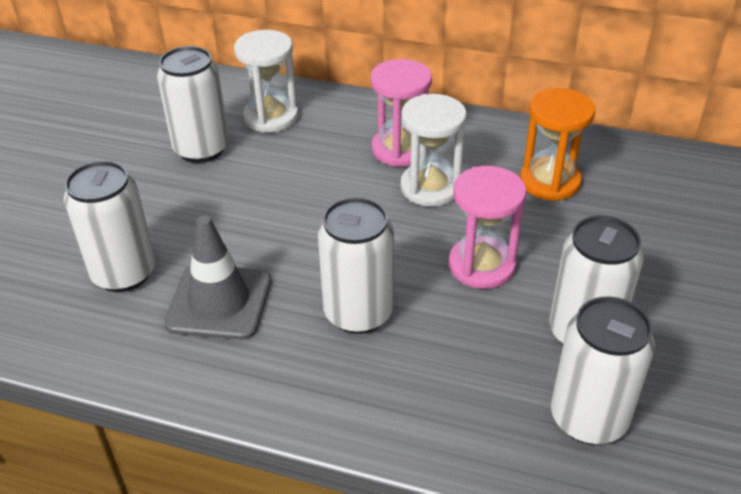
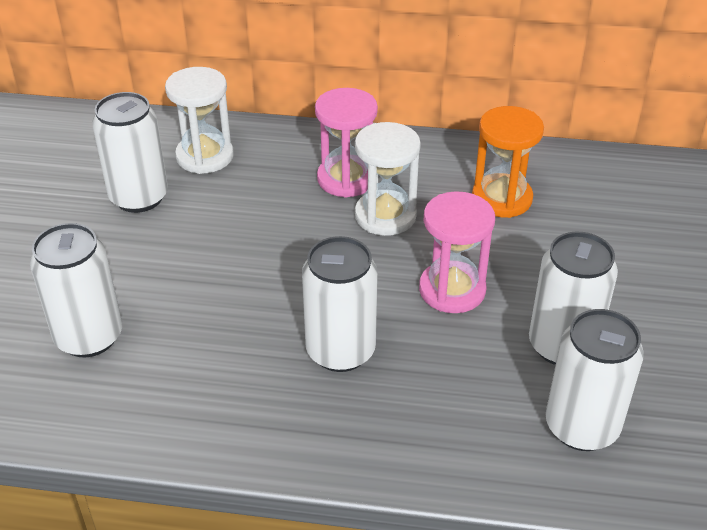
camera: 10 degrees left, 0 degrees up
grey traffic cone [164,215,271,340] -> none

